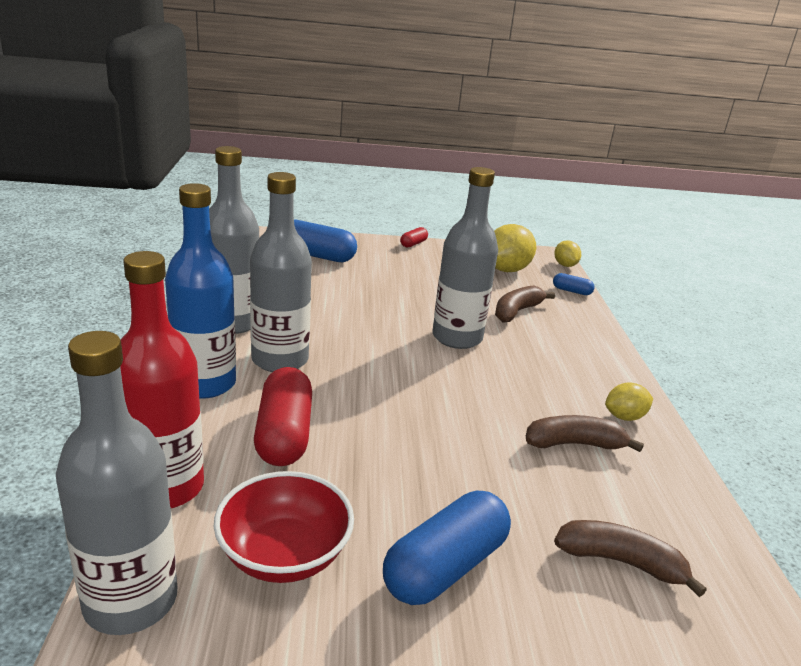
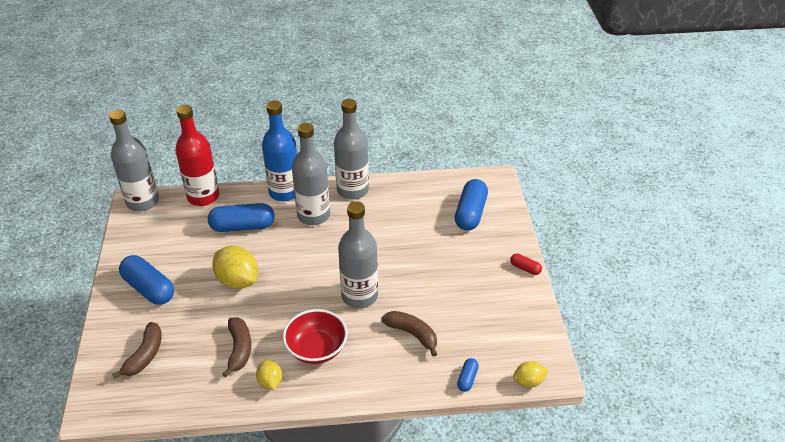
camera: 90 degrees right, 15 degrees up
red bowl [214,471,354,583] -> red bowl moved to [283,309,348,364]
red capsule [254,367,312,466] -> blue capsule [208,203,275,232]
yellow lemon [494,224,536,272] -> yellow lemon moved to [212,246,258,289]

